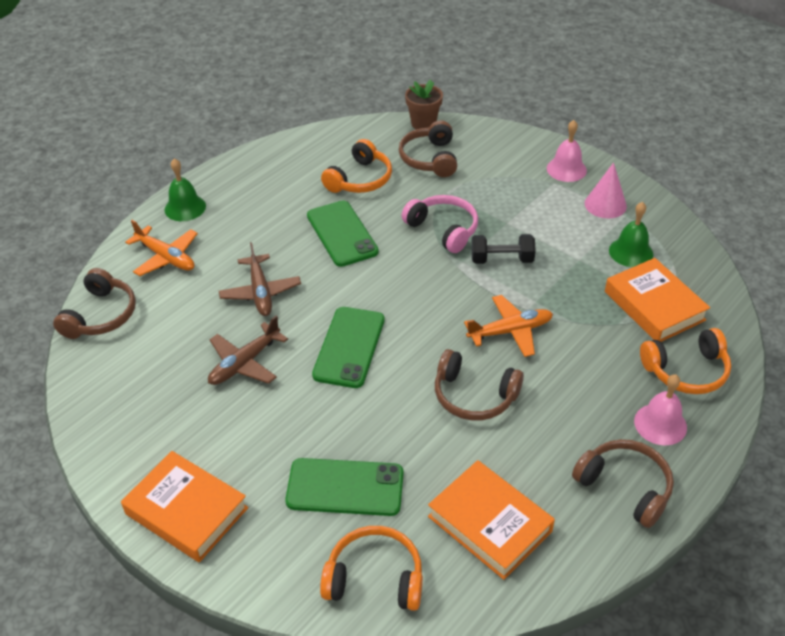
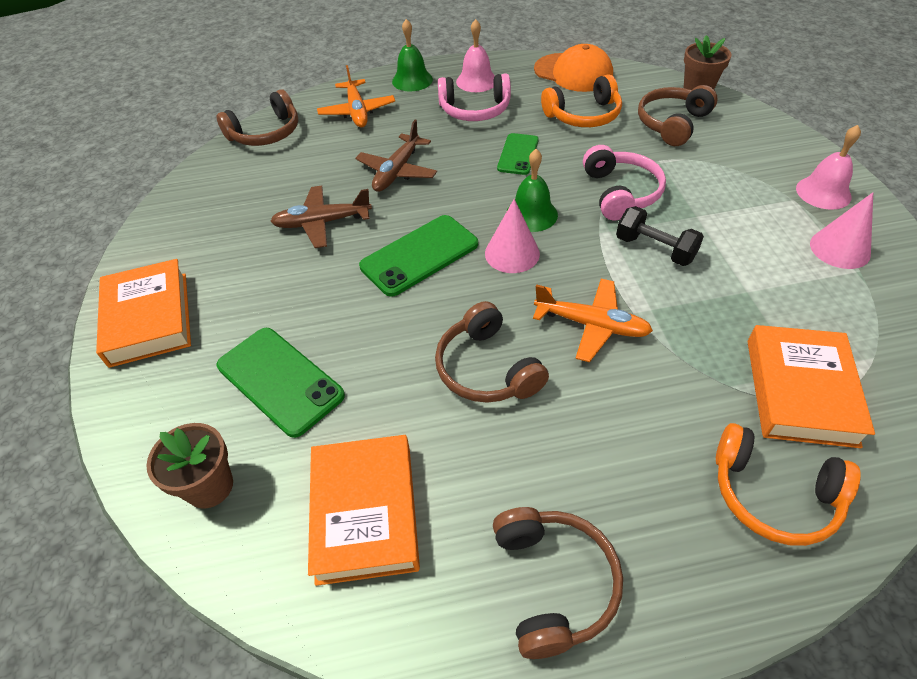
camera: 40 degrees right, 5 degrees up
green phone [307,200,379,267] -> green phone [497,133,539,175], size x0.63
orange headphones [320,526,423,611] -> brown flower pot [146,423,233,509]
green bell [609,202,653,267] -> green bell moved to [506,149,558,232]
pink bell [634,374,687,445] -> pink bell moved to [456,19,495,92]
none -> pink headphones [438,73,511,121]
none -> pink cone [485,199,540,273]
none -> orange cap [534,44,613,92]

